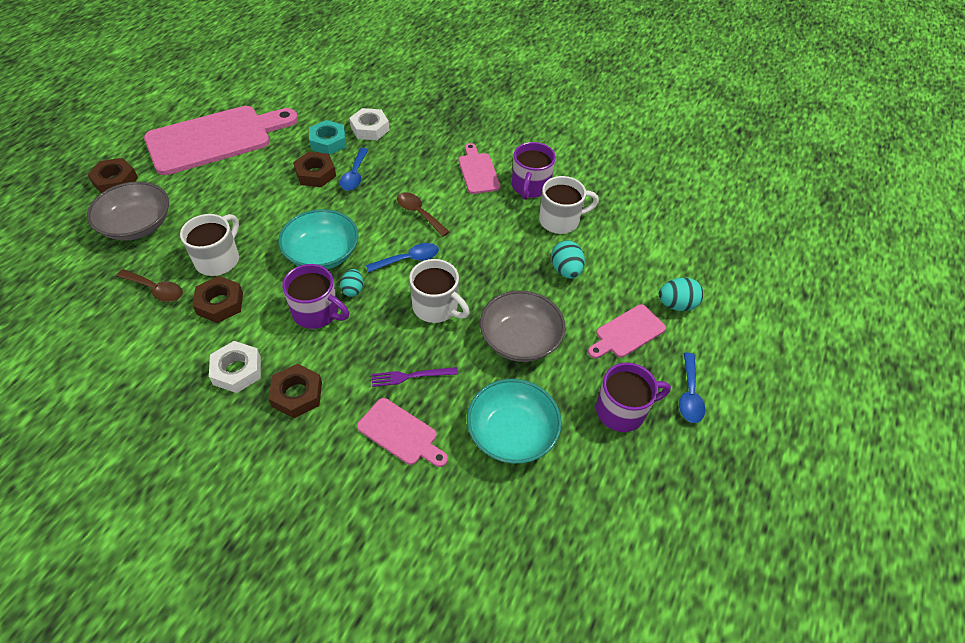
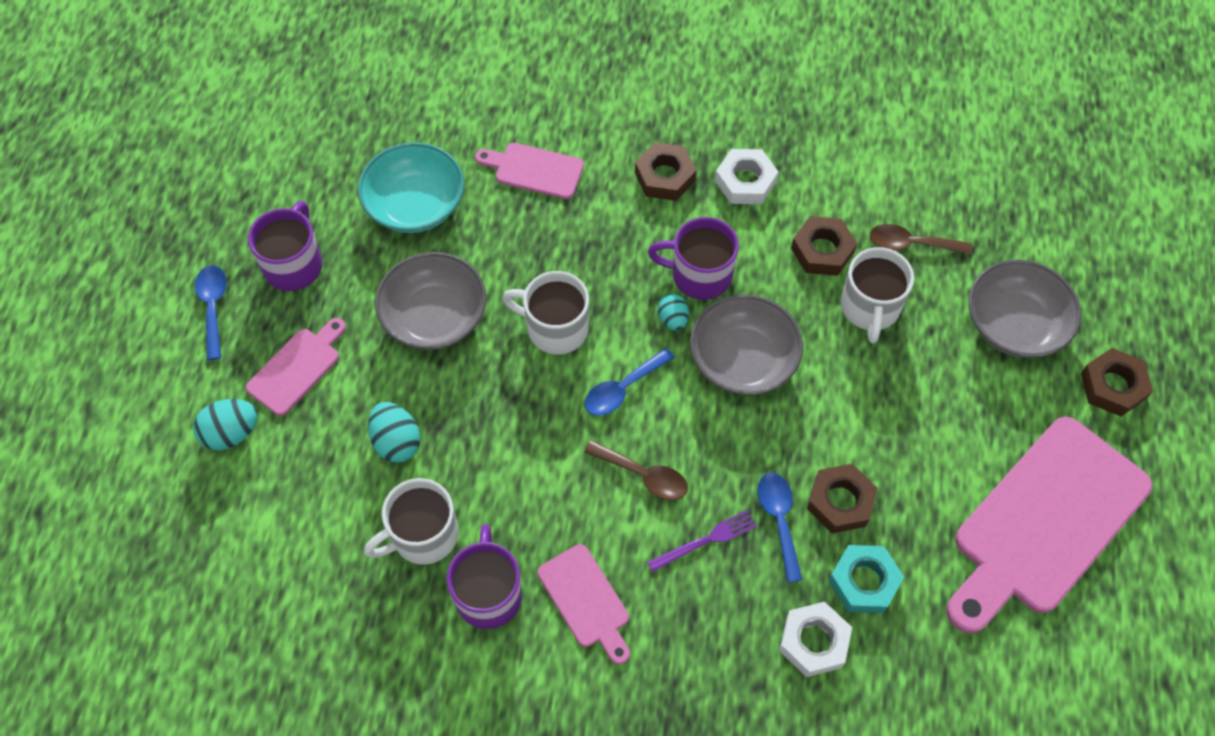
camera: 165 degrees right, 10 degrees up
turquoise bowl [278,209,358,269] -> grey bowl [690,294,803,395]
purple fork [372,367,458,387] -> purple fork moved to [647,510,757,572]
purple mug [596,363,671,432] -> purple mug turned 135 degrees clockwise [248,201,322,291]

